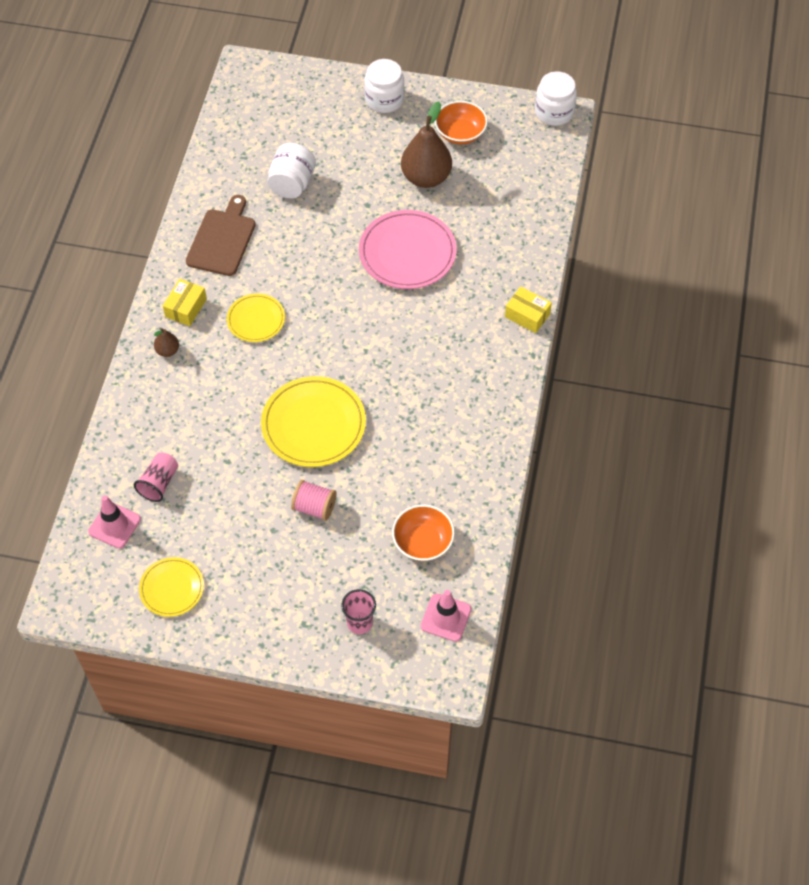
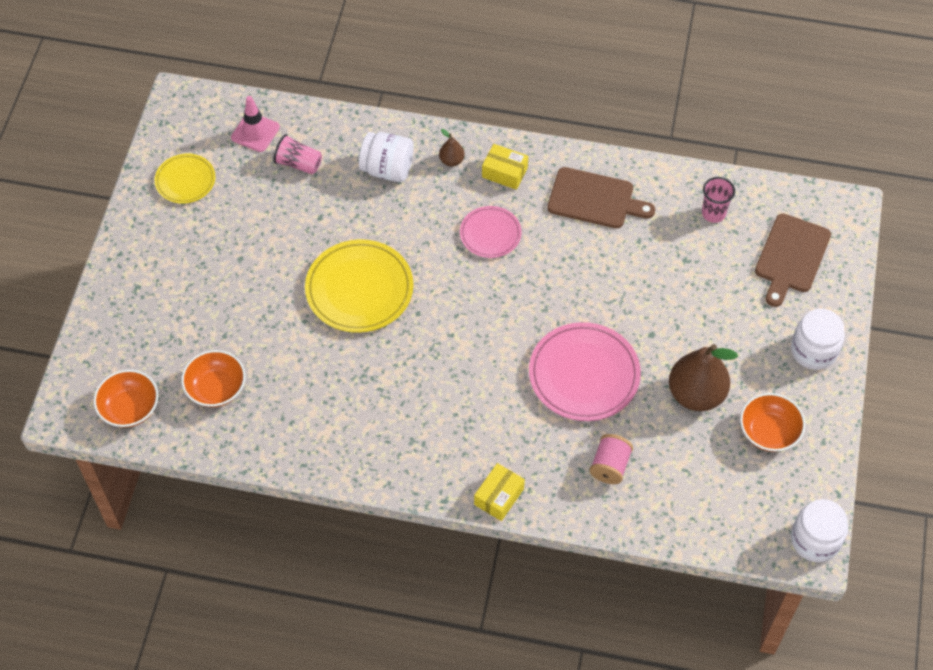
camera: 90 degrees right, 0 degrees up
yellow plate [227,294,285,342] -> pink plate [460,206,522,258]
white jar [267,143,316,198] -> white jar moved to [359,132,414,182]
pink spool [291,480,337,521] -> pink spool moved to [589,434,633,484]
pink cup [341,589,376,634] -> pink cup moved to [702,177,735,223]
pink traffic cone [421,590,471,642] -> orange bowl [94,370,158,428]
none -> brown cutting board [755,213,831,307]

